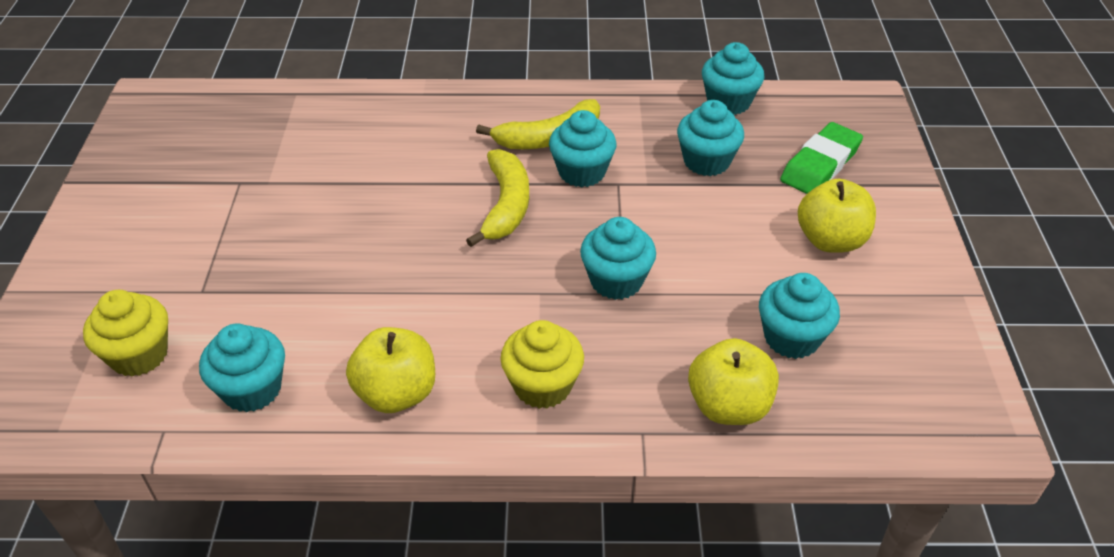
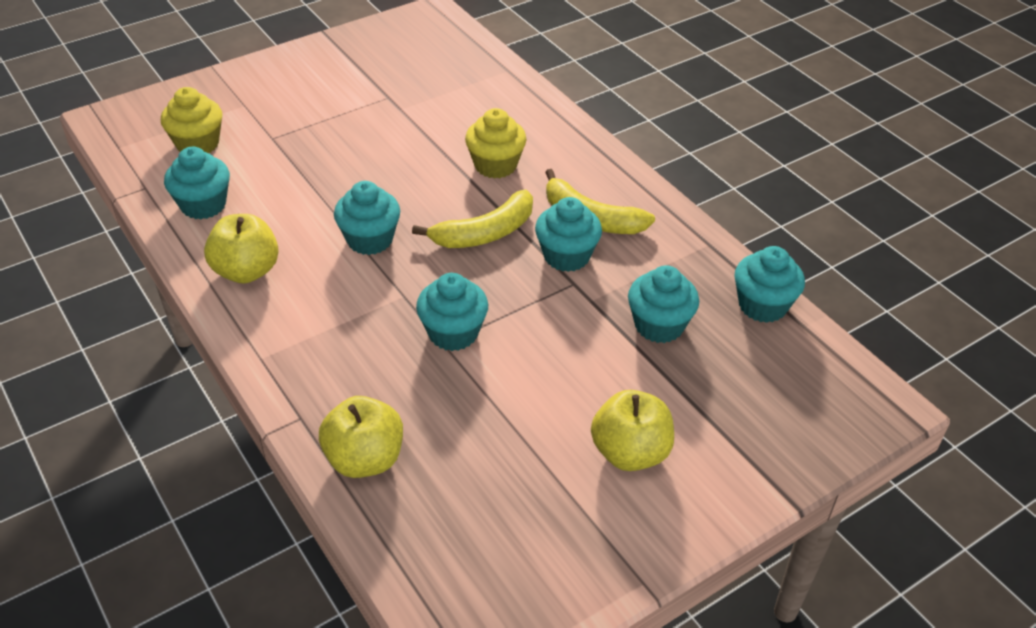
camera: 55 degrees right, 0 degrees up
yellow cupcake [500,320,584,409] -> yellow cupcake moved to [465,108,527,179]
turquoise cupcake [759,273,840,359] -> turquoise cupcake moved to [334,181,400,255]
green eraser [780,122,863,194] -> none

